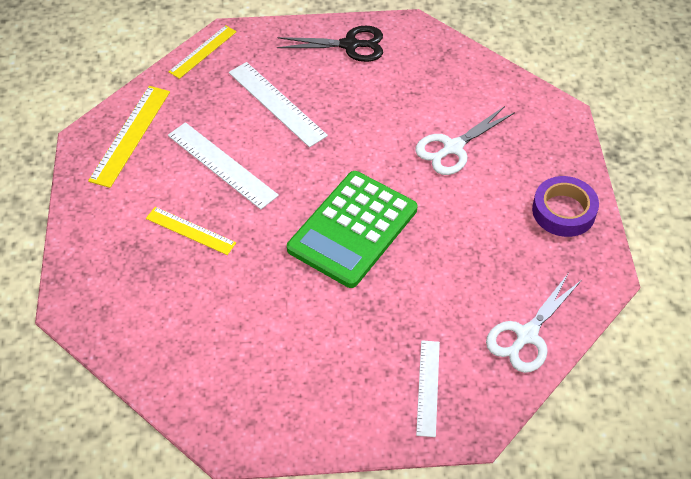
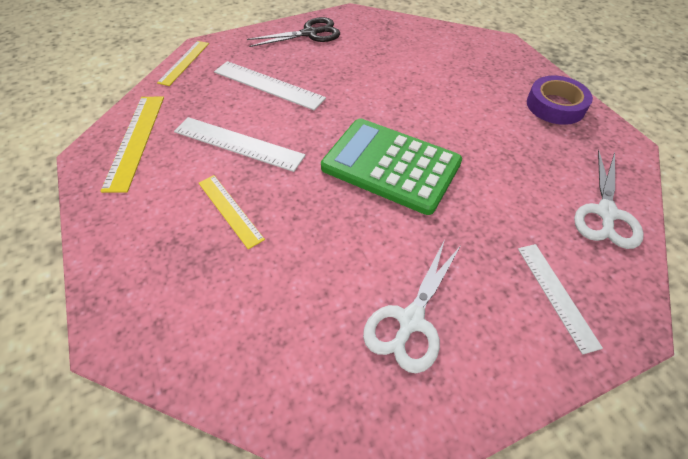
camera: 20 degrees left, 0 degrees up
yellow ruler [146,207,236,255] -> yellow ruler turned 45 degrees clockwise [199,175,265,249]
green calculator [287,171,417,288] -> green calculator turned 105 degrees clockwise [321,118,462,215]
white scissors [415,106,514,175] -> white scissors moved to [363,239,461,373]

